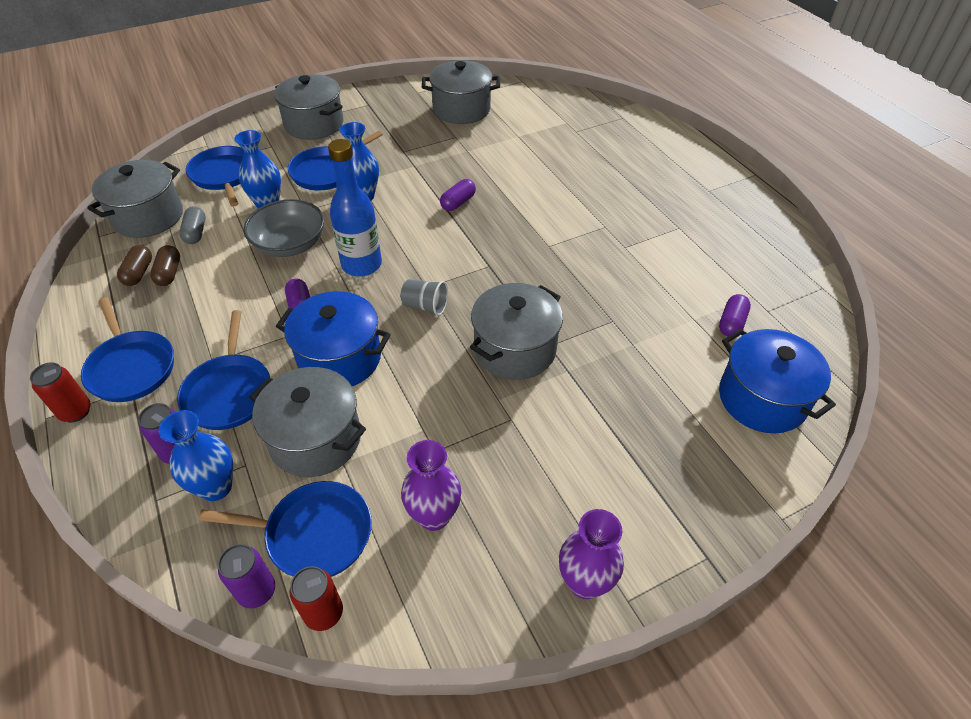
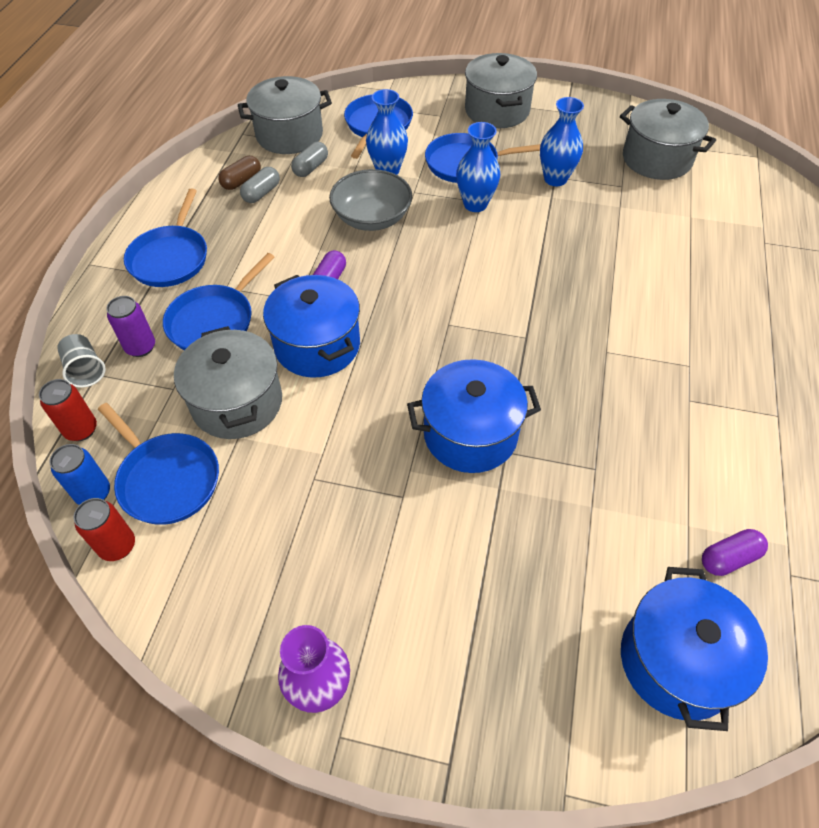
camera: 40 degrees right, 5 degrees up
red can [30,362,91,423] -> red can moved to [39,379,97,441]
brown capsule [150,245,180,286] -> grey capsule [240,167,280,203]
blue vase [159,410,233,501] -> blue vase moved to [540,97,584,186]
purple can [218,544,275,608] -> blue can [49,444,110,505]
blue bottle [328,139,382,277] -> none
grey cup [400,279,448,316] -> grey cup moved to [57,334,106,388]
purple vase [401,440,461,531] -> none
purple capsule [440,179,476,211] -> none
grey pot [470,283,563,380] -> blue pot [407,359,541,473]

